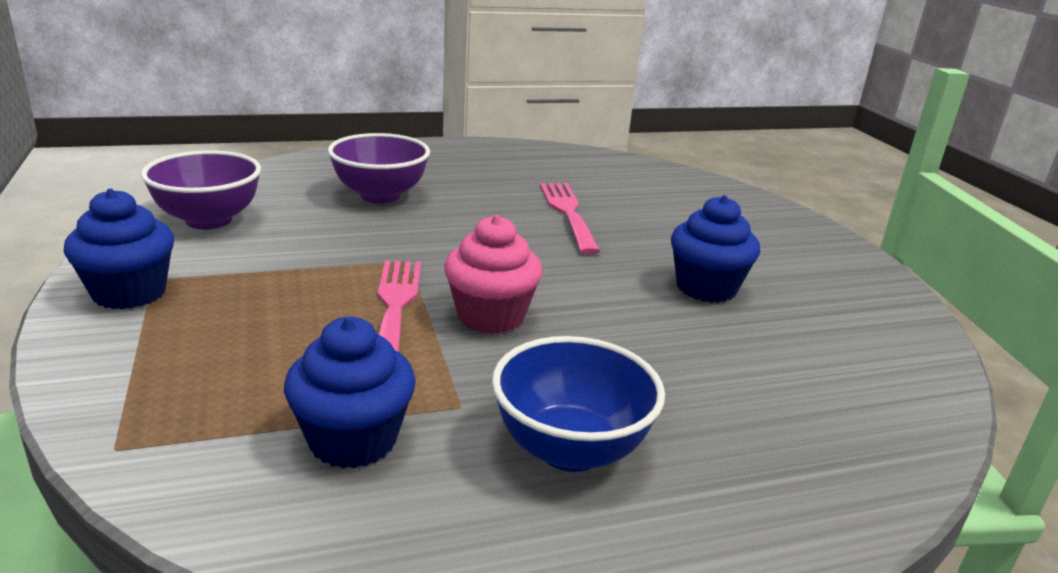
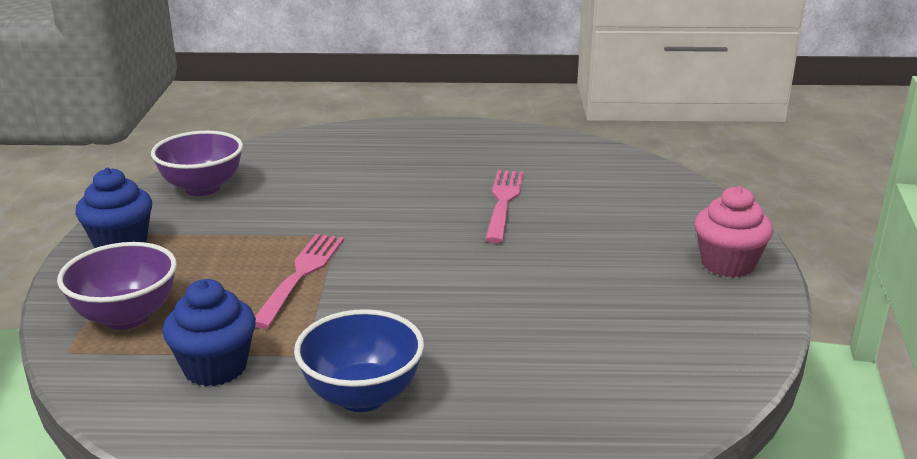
camera: 20 degrees right, 0 degrees up
purple bowl [328,133,430,203] -> purple bowl moved to [57,242,177,330]
pink cupcake [444,215,543,334] -> pink cupcake moved to [695,186,773,278]
blue cupcake [671,195,760,303] -> none

